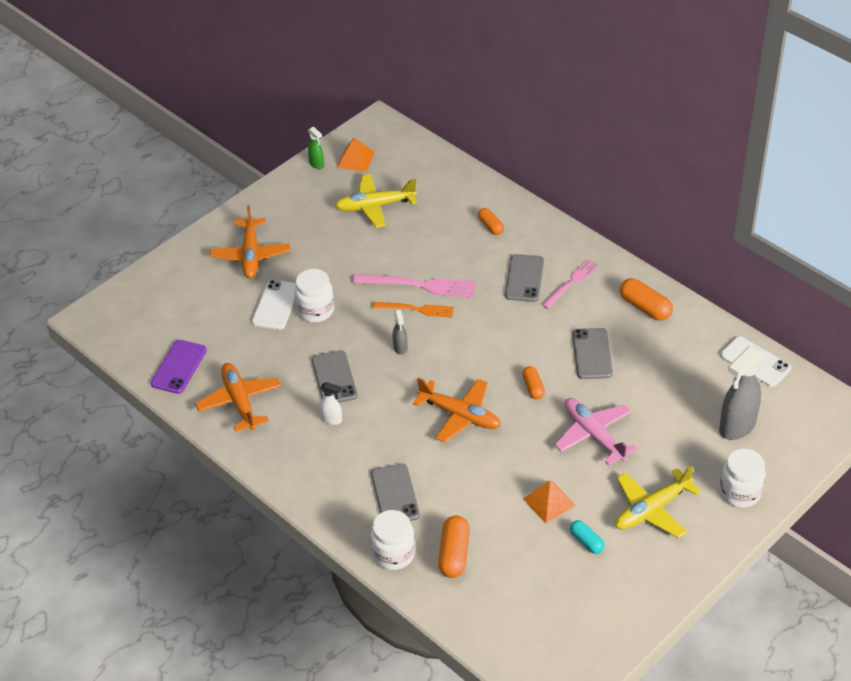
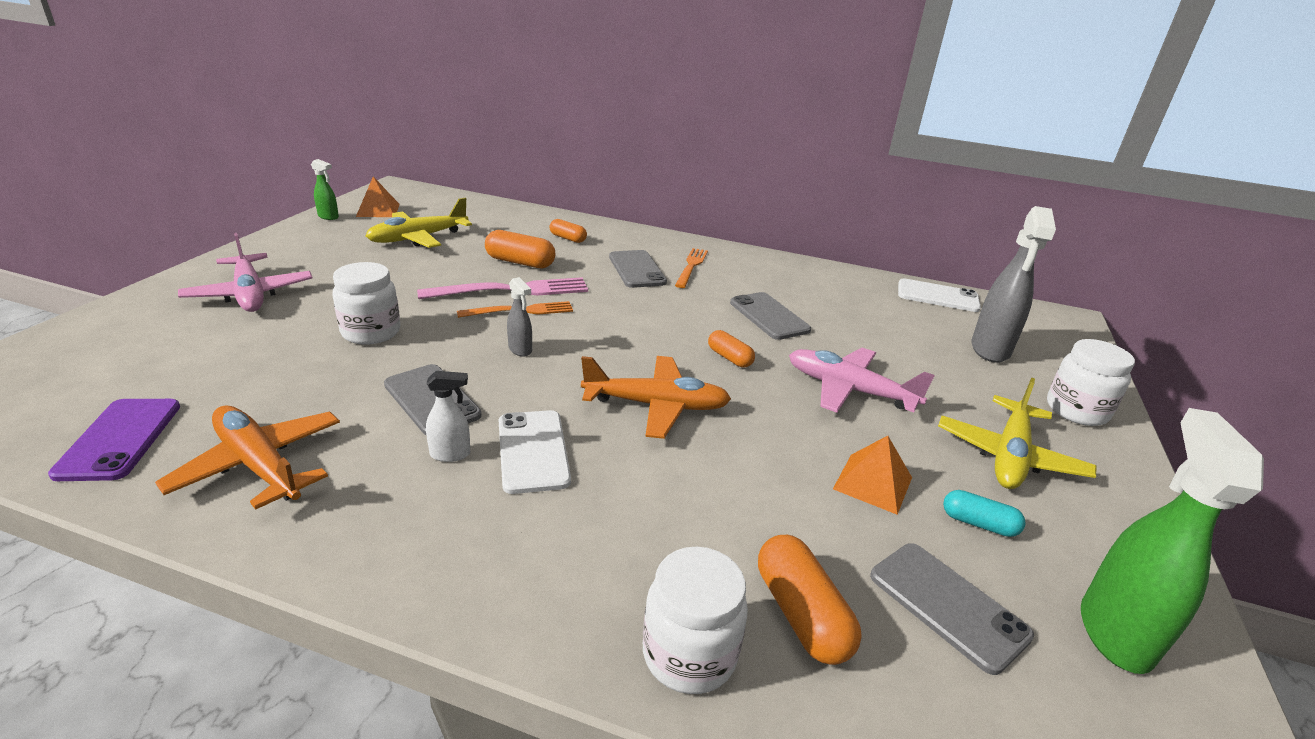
camera: 30 degrees left, 15 degrees down
orange plane [210,205,290,278] -> pink plane [178,233,312,312]
white phone [252,280,296,330] -> white phone moved to [499,410,571,494]
grey phone [371,464,420,521] -> grey phone moved to [870,543,1034,675]
pink fork [542,259,598,309] -> orange fork [675,248,708,288]
orange capsule [620,278,673,321] -> orange capsule moved to [485,230,555,268]
none -> green spray bottle [1081,408,1264,674]

